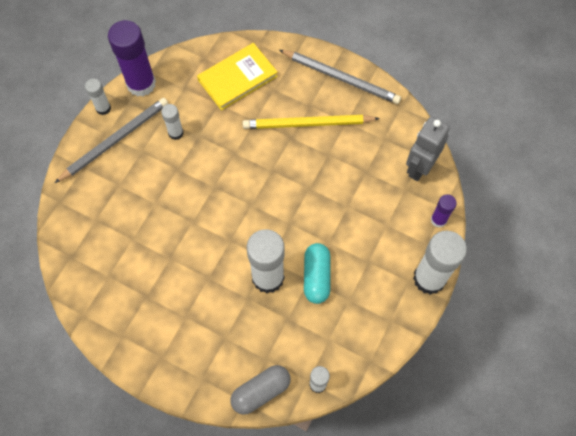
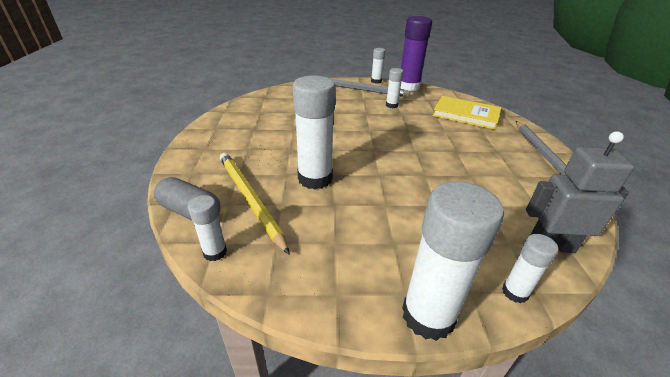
camera: 60 degrees right, 30 degrees down
yellow pencil [243,115,380,129] -> yellow pencil moved to [220,153,290,255]
turquoise capsule [304,243,331,304] -> none
purple glue stick [431,194,457,228] -> white glue stick [502,234,559,303]

